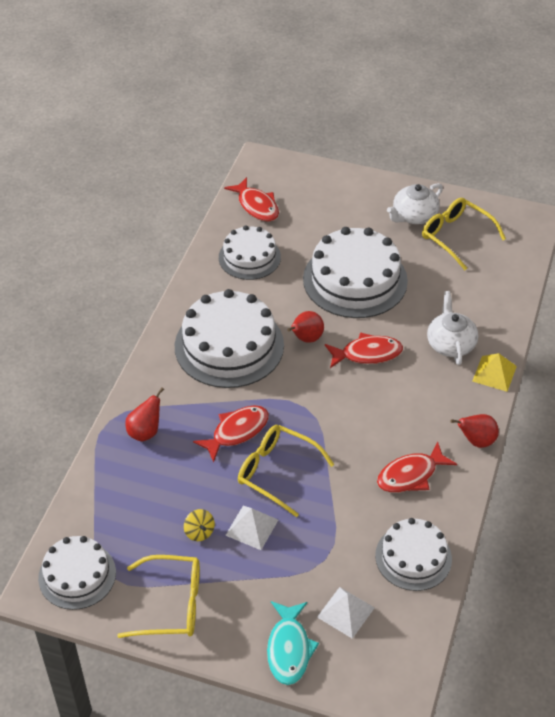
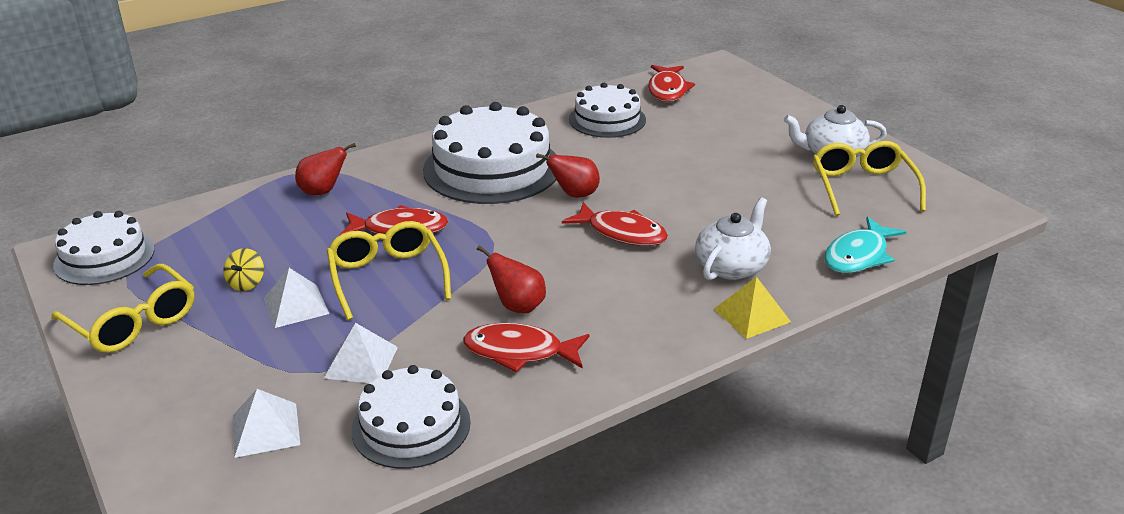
camera: 40 degrees right, 15 degrees down
turquoise fish [267,601,319,685] -> turquoise fish moved to [825,217,906,273]
white cake [303,227,408,318] -> none
red pear [451,414,499,448] -> red pear moved to [477,245,546,313]
none -> white pyramid [323,323,398,383]

